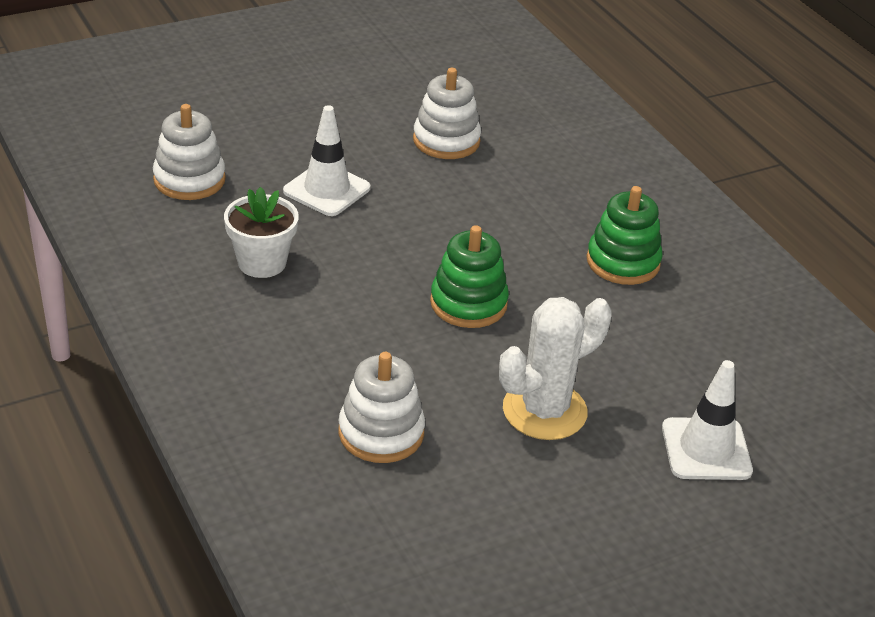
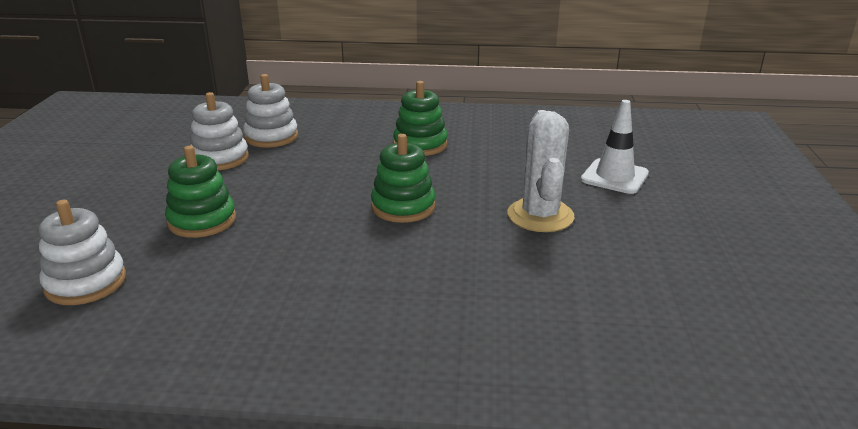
camera: 55 degrees left, 10 degrees down
white flower pot [224,187,299,278] -> none
white traffic cone [283,105,370,216] -> green stacking toy [165,146,236,238]
white stacking toy [338,352,425,463] -> white stacking toy moved to [243,74,298,148]

